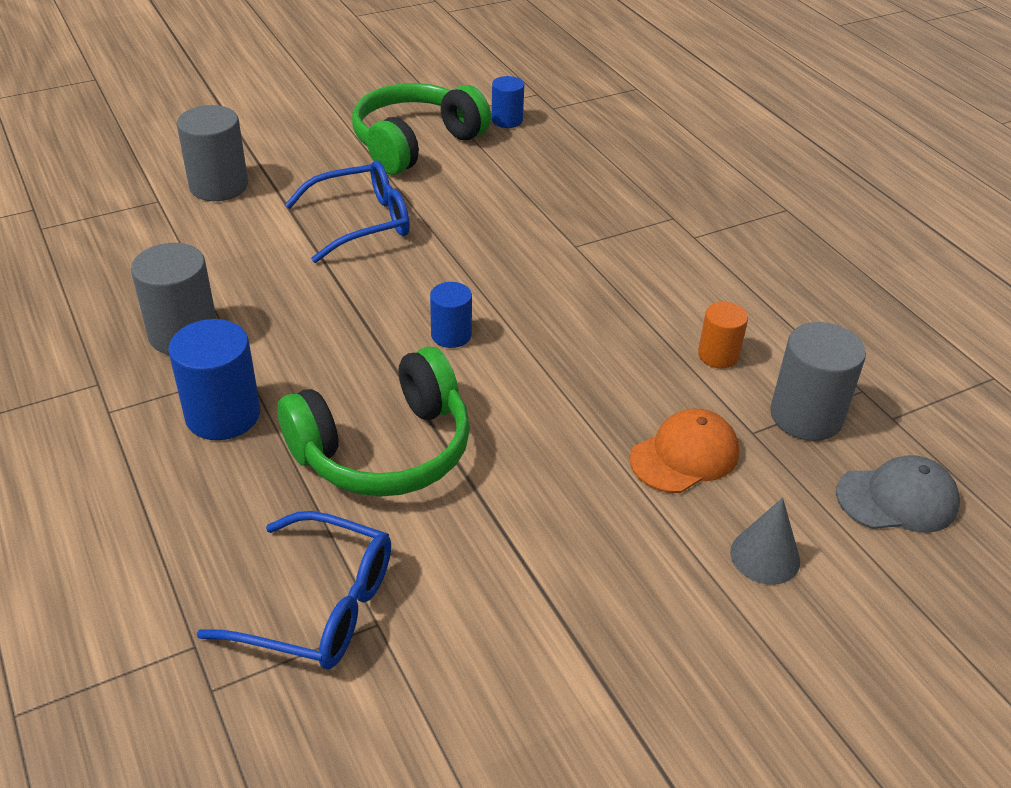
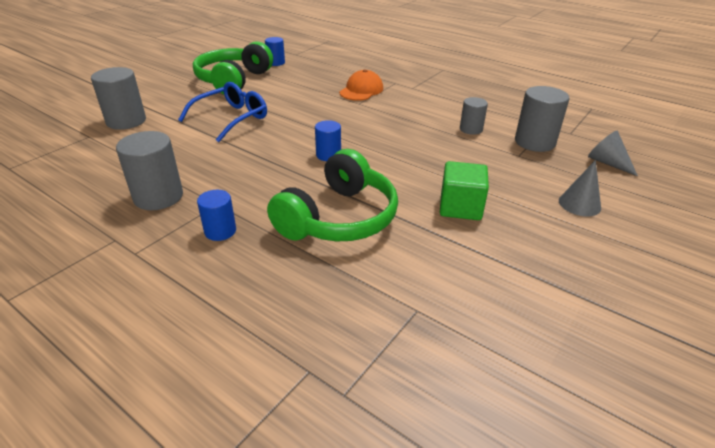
camera: 25 degrees left, 5 degrees down
blue cylinder [169,319,260,440] -> blue cylinder [197,190,236,241], size x0.60
blue glasses [197,511,391,669] -> none
orange cap [630,408,739,493] -> orange cap moved to [339,69,383,101]
orange cylinder [698,302,748,368] -> grey cylinder [460,97,488,135]
grey cap [836,455,960,533] -> grey cone [588,131,638,176]
none -> green cube [440,161,489,220]

